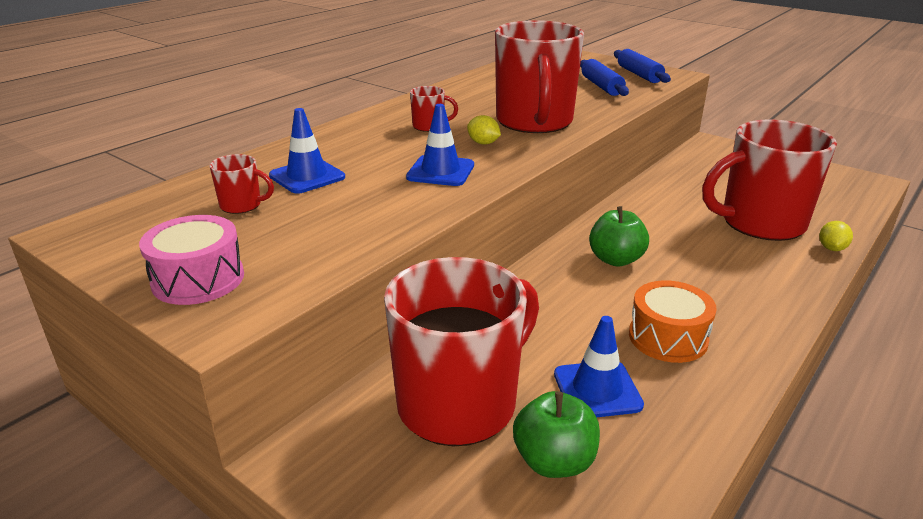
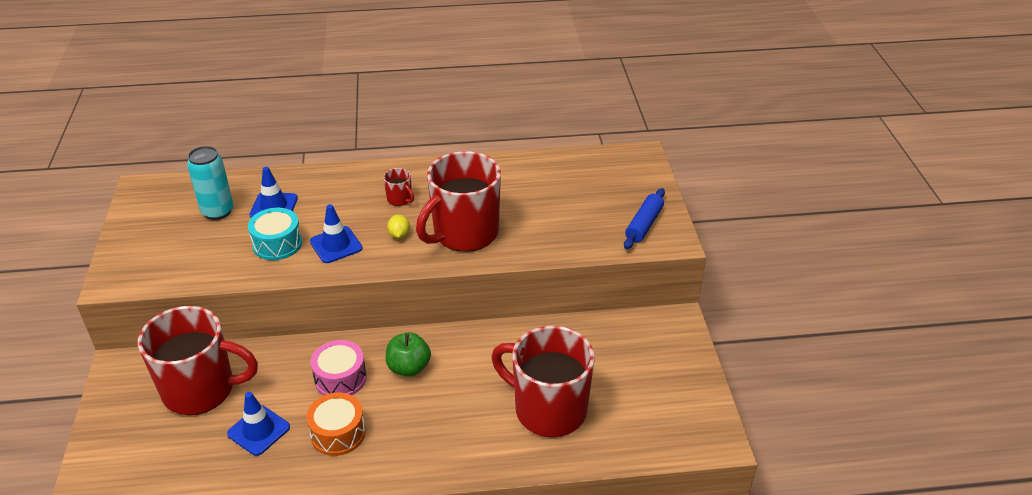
camera: 45 degrees right, 10 degrees up
pink drum [139,215,244,305] -> pink drum moved to [311,340,367,395]
red mug [209,154,274,214] -> turquoise can [187,146,234,220]
green apple [513,391,600,478] -> none
blue rolling pin [580,59,629,96] -> none
yellow lemon [819,221,853,251] -> none
none -> turquoise drum [248,208,302,260]

